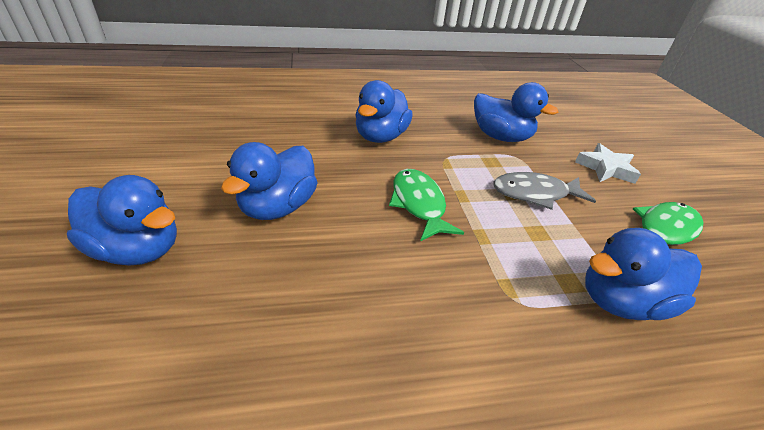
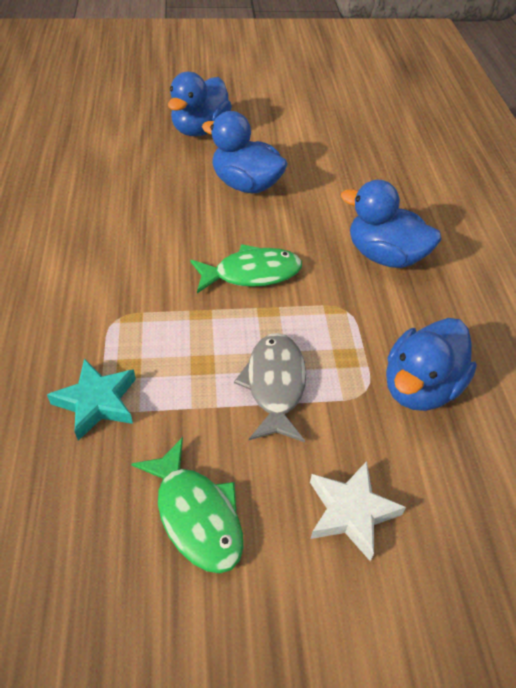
camera: 95 degrees right, 10 degrees up
blue duck [585,228,702,320] -> turquoise star [47,358,136,441]

